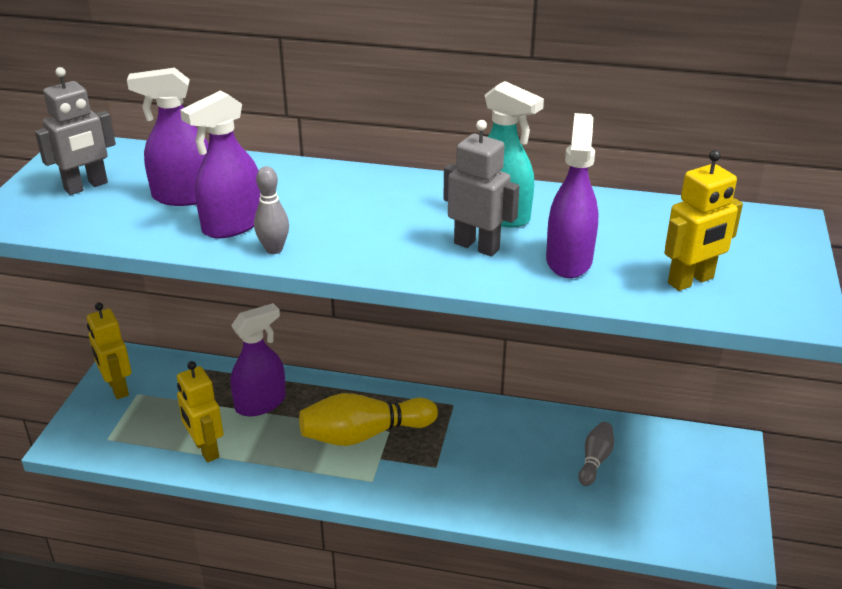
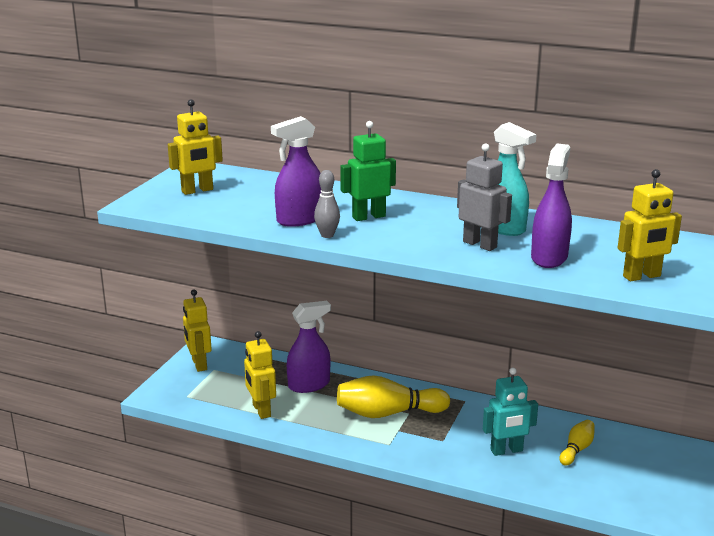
camera: 10 degrees right, 10 degrees down
grey robot [35,67,116,195] -> yellow robot [168,99,223,195]
purple spray bottle [127,68,209,206] -> none
grey bowling pin [579,422,614,486] -> yellow bowling pin [559,420,595,466]
none -> green robot [340,121,396,221]
none -> turquoise robot [483,368,538,456]

